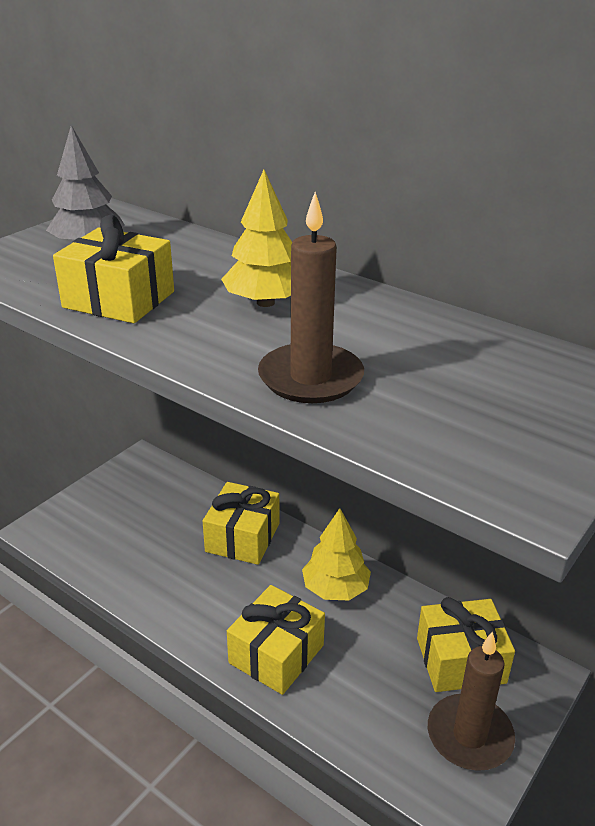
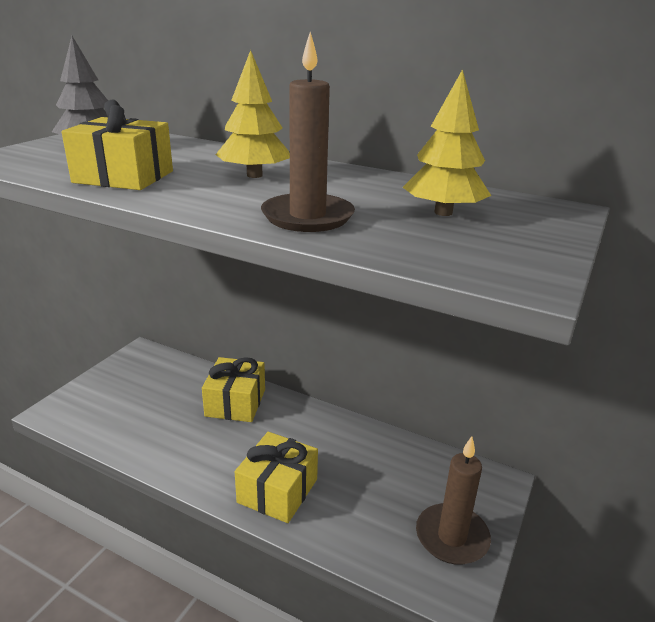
camera: 10 degrees left, 5 degrees down
yellow tree [302,508,371,600] -> yellow tree moved to [403,69,491,216]
yellow gift [417,597,515,692] -> none

